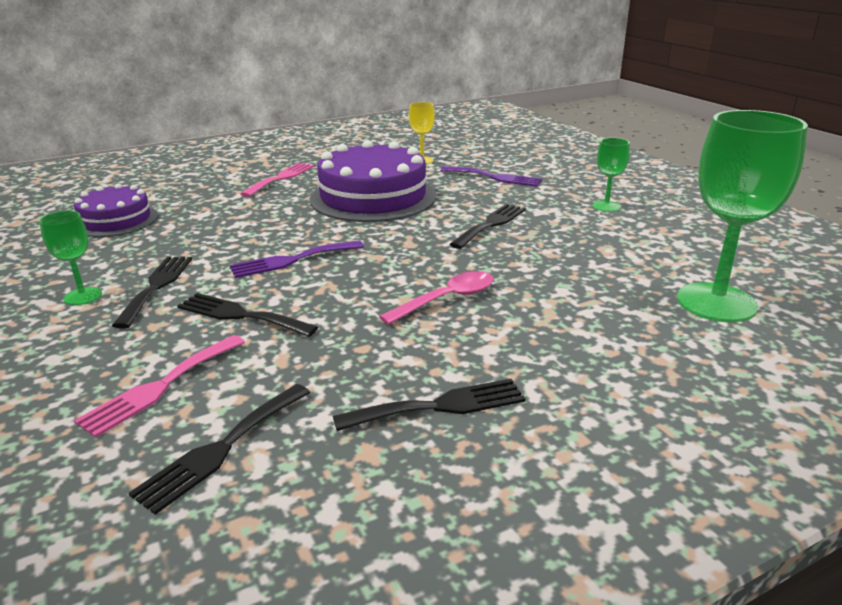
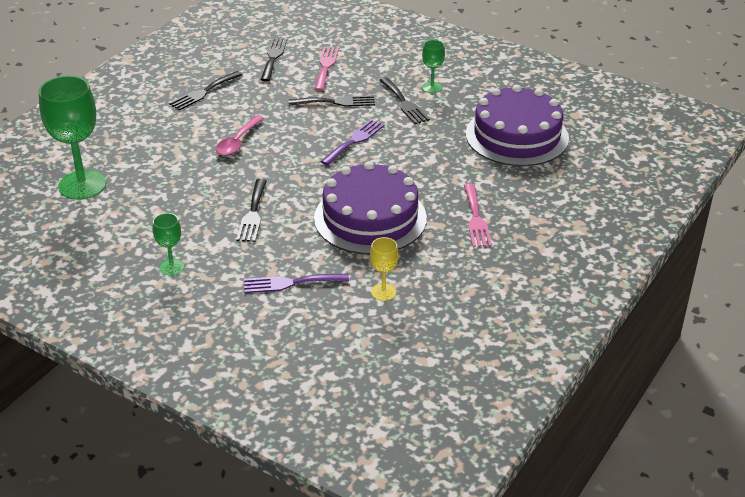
camera: 150 degrees right, 10 degrees up
purple cake [74,183,158,237] -> purple cake [466,85,569,166], size x1.69

